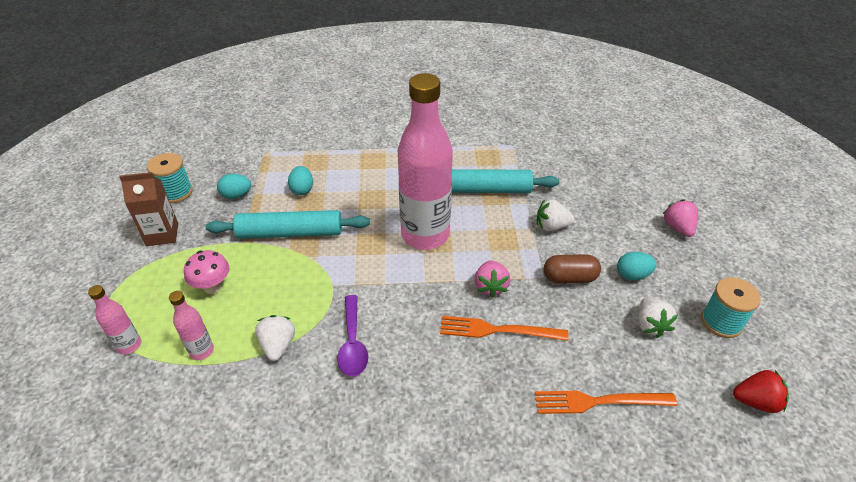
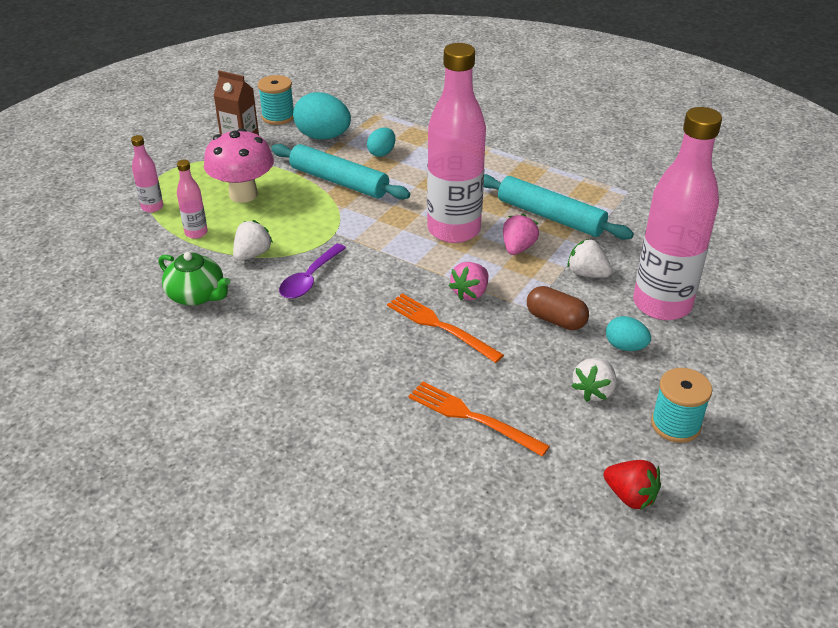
camera: 35 degrees right, 5 degrees down
pink mushroom [184,250,229,294] -> pink mushroom [204,128,274,203], size x1.64
turquoise egg [217,174,251,199] -> turquoise egg [293,92,351,140], size x1.80
pink strawberry [663,199,698,237] -> pink strawberry moved to [503,214,539,255]
none -> green teapot [158,252,231,306]
none -> pink bottle [633,107,722,320]

